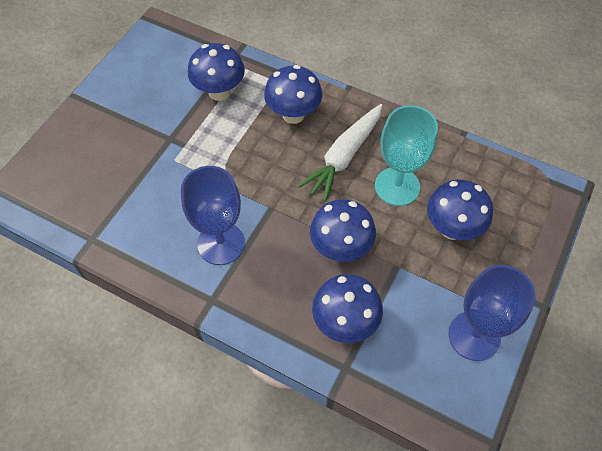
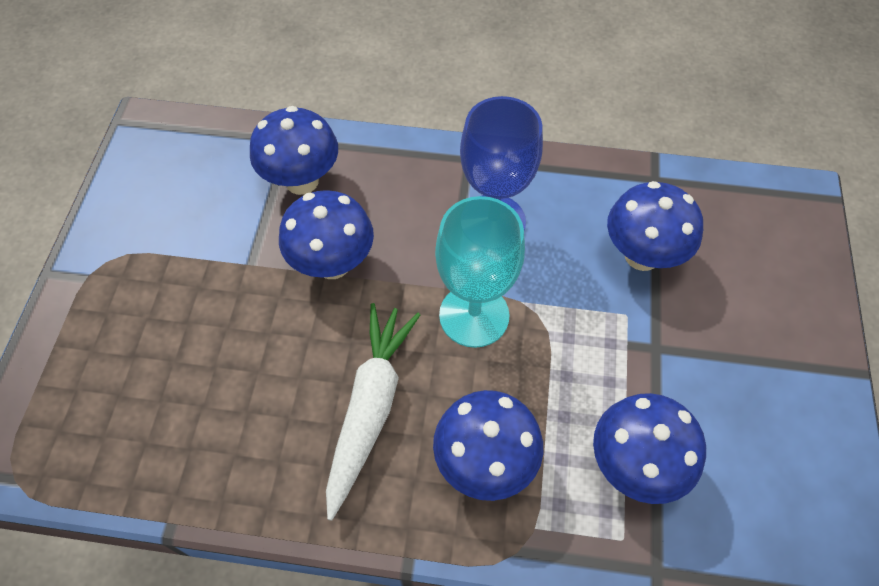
camera: 160 degrees right, 0 degrees up
turquoise goblet [375,105,438,206] -> turquoise goblet moved to [435,196,525,348]
blue mushroom [427,179,493,240] -> blue mushroom moved to [607,181,703,271]
blue goblet [449,265,536,361] -> none

